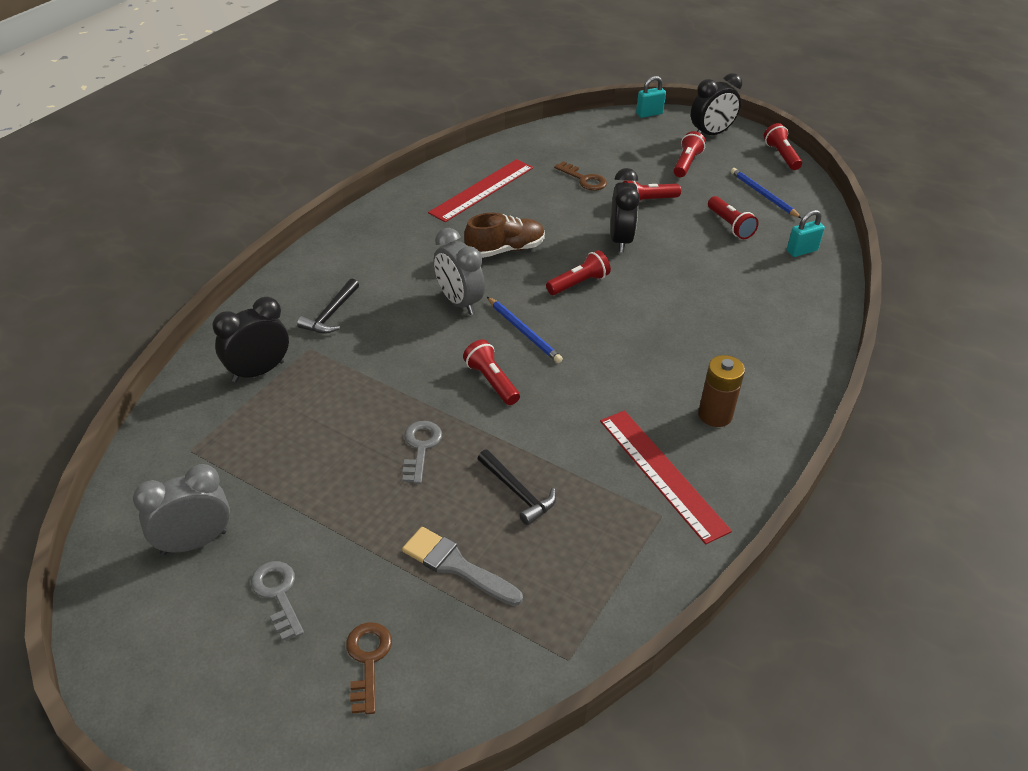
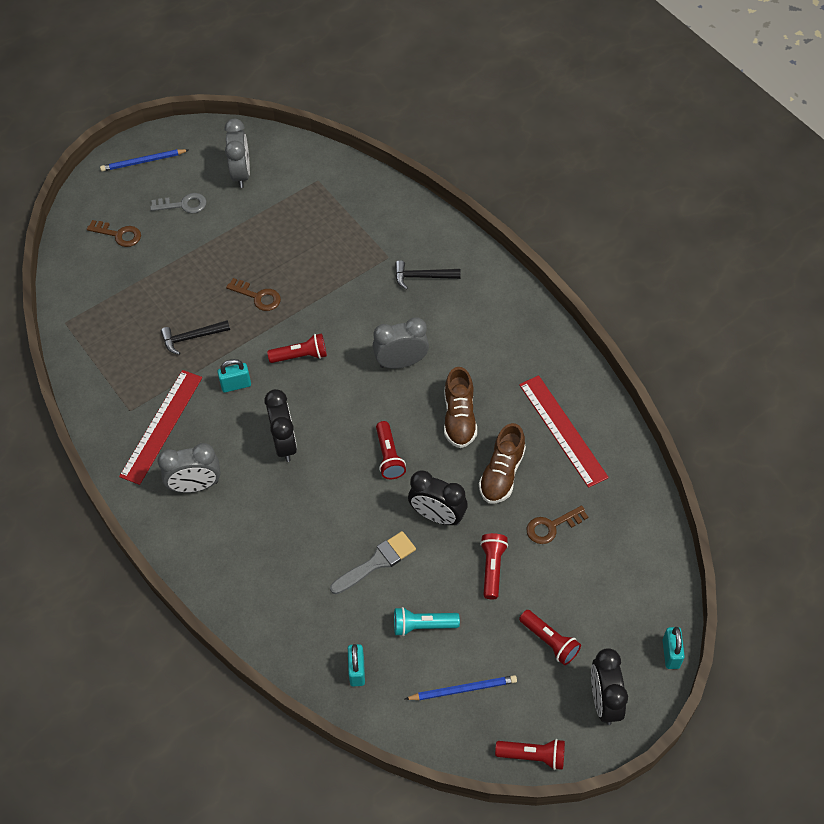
camera: 115 degrees right, 15 degrees up
black clock [212,297,289,382] -> black clock moved to [264,389,297,462]
black hammer [297,279,359,334] -> black hammer turned 45 degrees counterclockwise [395,260,460,290]
grey key [402,421,442,484] -> brown key [226,278,281,311]
grey brush [402,527,523,606] -> grey brush moved to [330,531,416,594]
blue pencil [487,297,563,363] -> blue pencil moved to [100,149,188,171]
red ruler [600,410,732,544] -> red ruler turned 60 degrees counterclockwise [119,370,202,485]
brown battery [698,355,745,427] -> grey clock [158,443,221,493]
red flashlight [708,196,759,239] -> turquoise flashlight [394,607,460,636]
none -> turquoise padlock [217,359,251,392]
none -> brown shoe [479,423,526,504]

